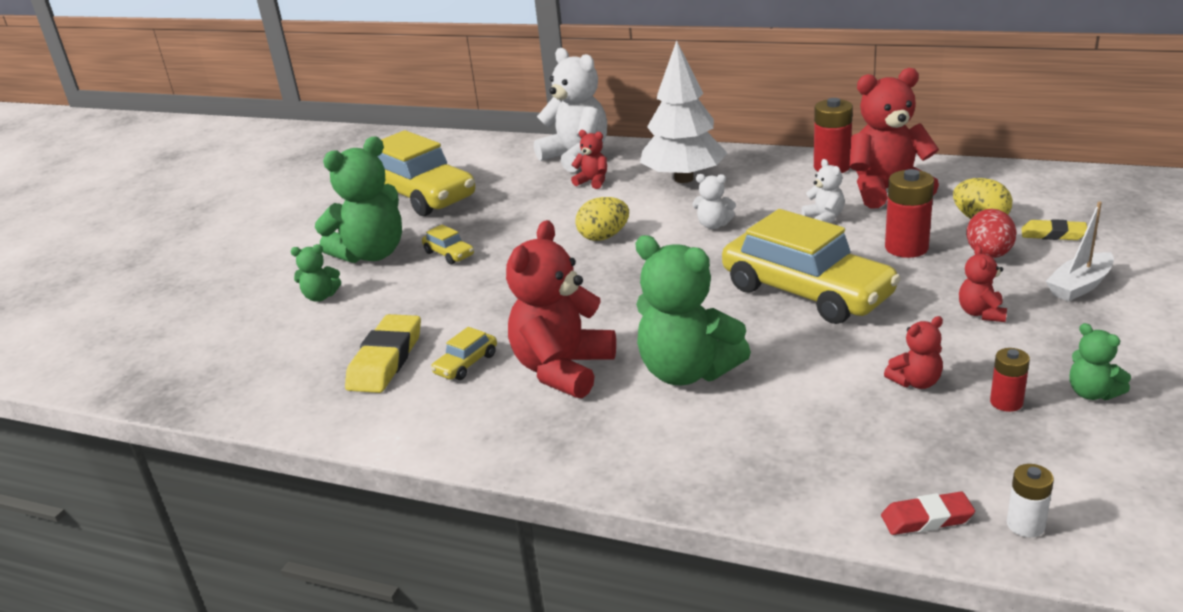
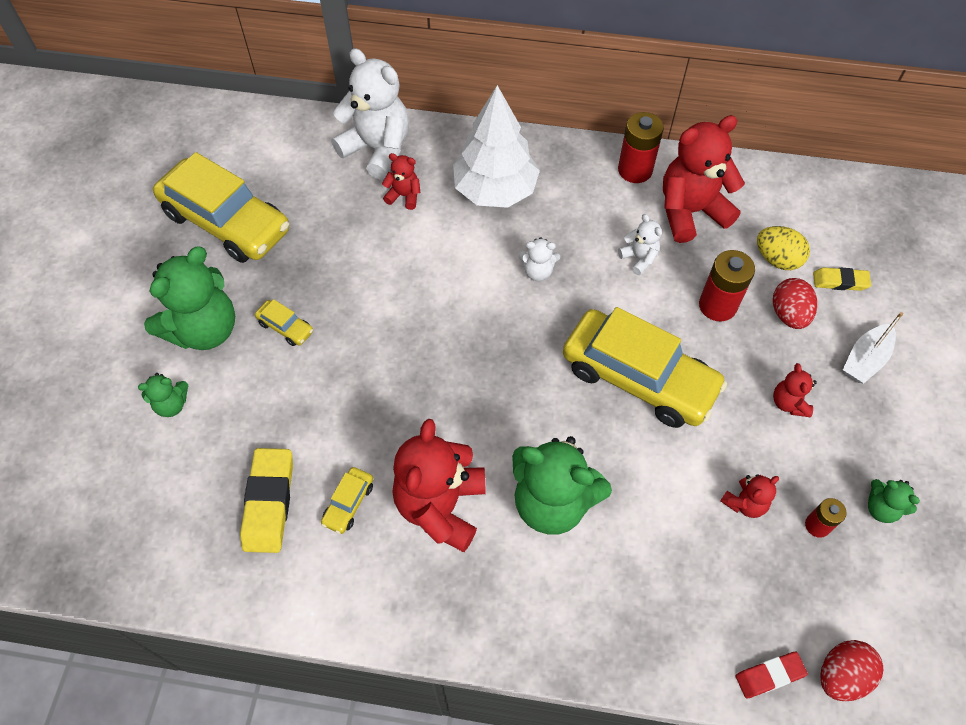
camera: 15 degrees left, 30 degrees up
yellow egg [576,197,629,241] -> none
white battery [1007,464,1054,537] -> red egg [820,640,883,701]

